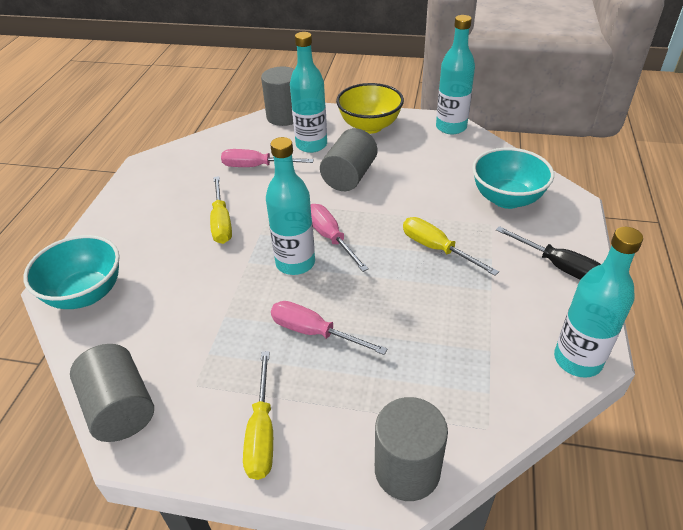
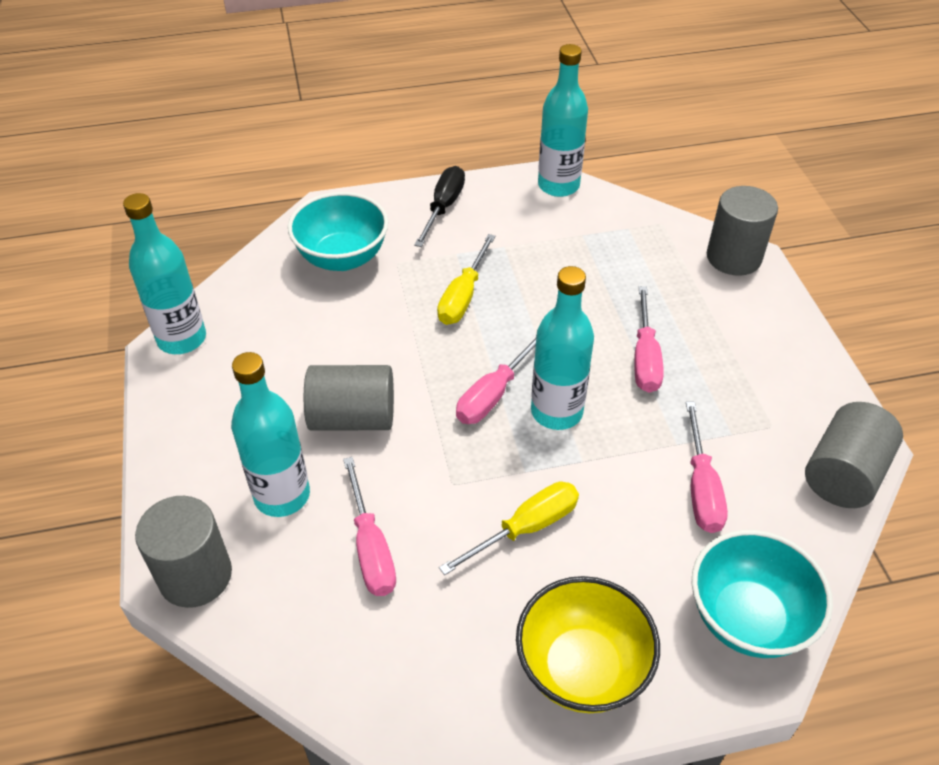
camera: 115 degrees left, 5 degrees up
yellow screwdriver [243,351,273,480] -> none
yellow bowl [336,83,404,134] -> yellow bowl moved to [516,576,660,713]
none -> pink screwdriver [686,402,728,533]

